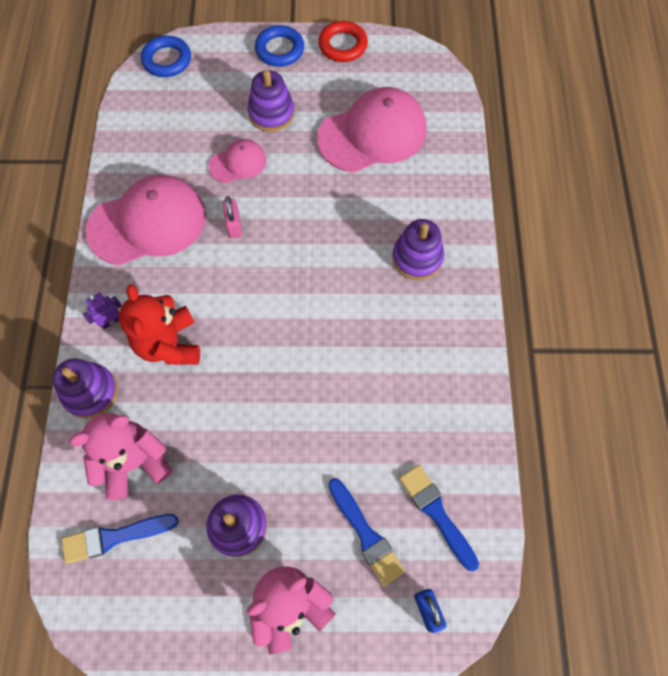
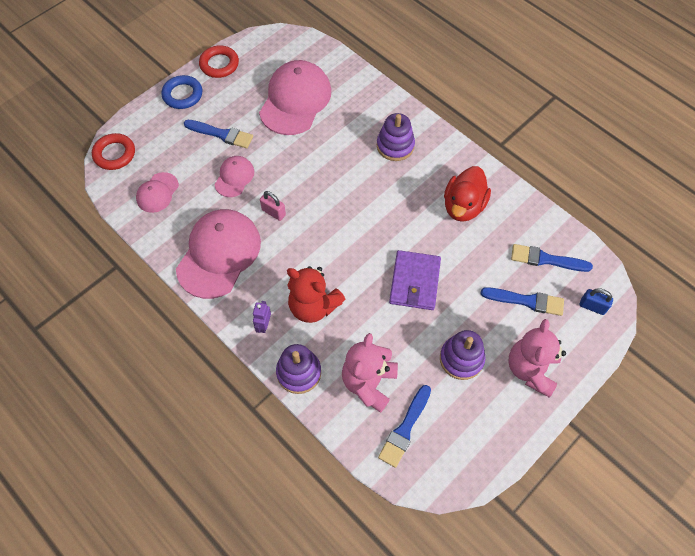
camera: 45 degrees left, 5 degrees down
blue ring [141,35,191,77] -> red ring [92,133,135,170]
purple stacking toy [248,70,295,132] -> blue brush [184,120,253,148]
none -> pink cap [136,172,179,213]
none -> purple wallet [389,250,441,310]
none -> red duck [444,166,491,222]

